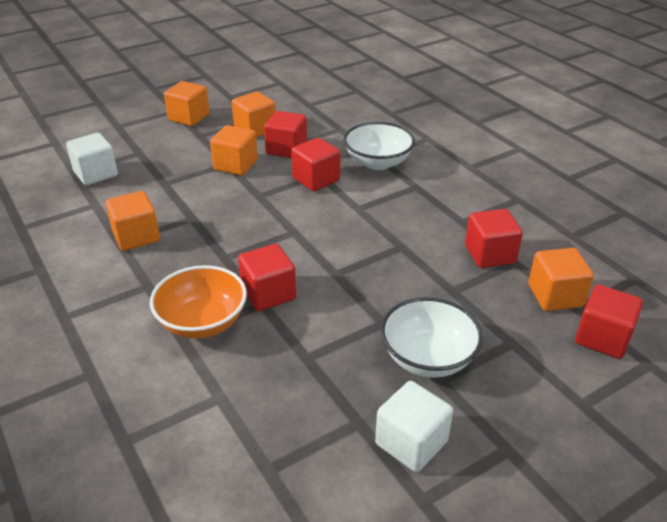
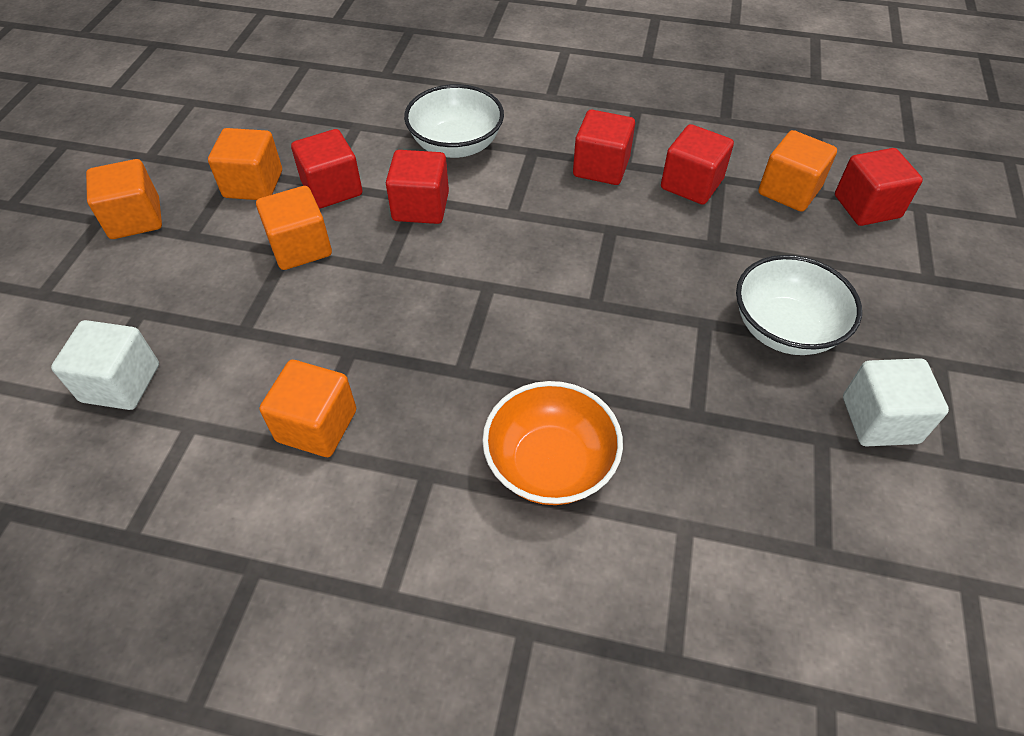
camera: 45 degrees left, 15 degrees up
red cube [238,244,296,311] -> red cube moved to [573,110,635,185]

